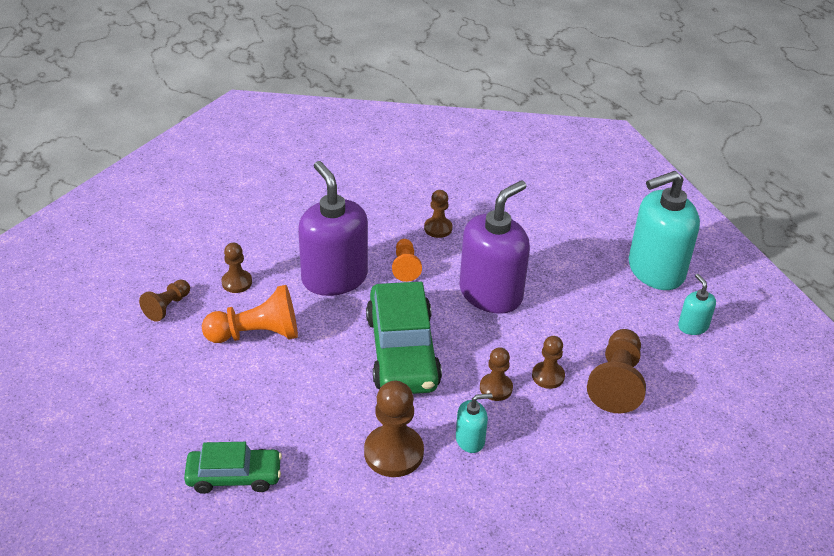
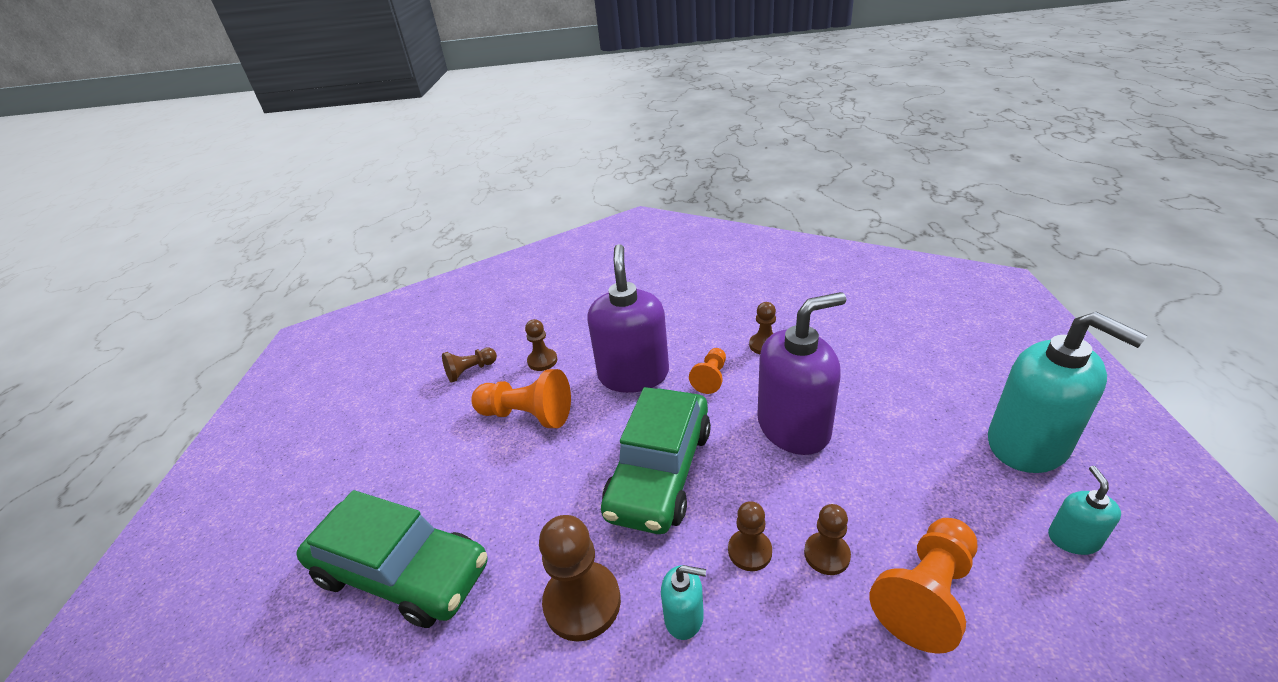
camera: 30 degrees right, 5 degrees down
green car [184,442,282,494] -> green car [296,490,487,628], size x1.69
brown pawn [587,329,646,413] -> orange pawn [869,518,977,654]
turquoise soap dispenser [629,171,700,290] -> turquoise soap dispenser turned 135 degrees counterclockwise [988,312,1148,473]

